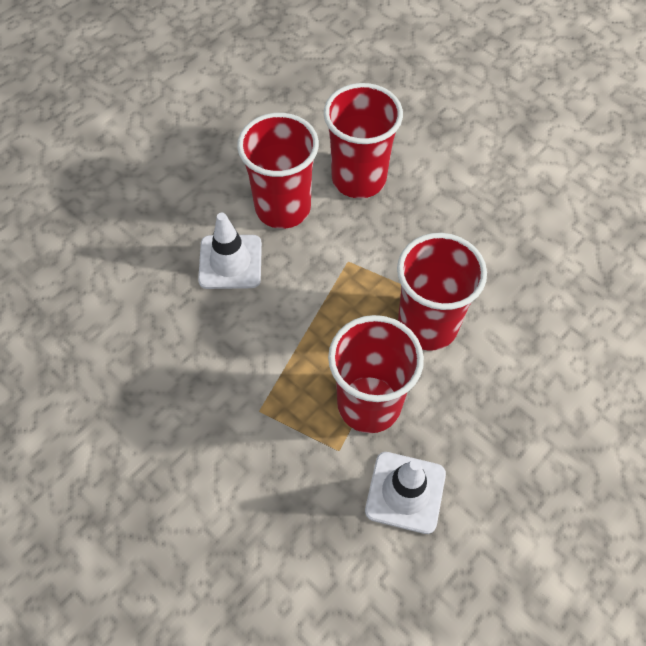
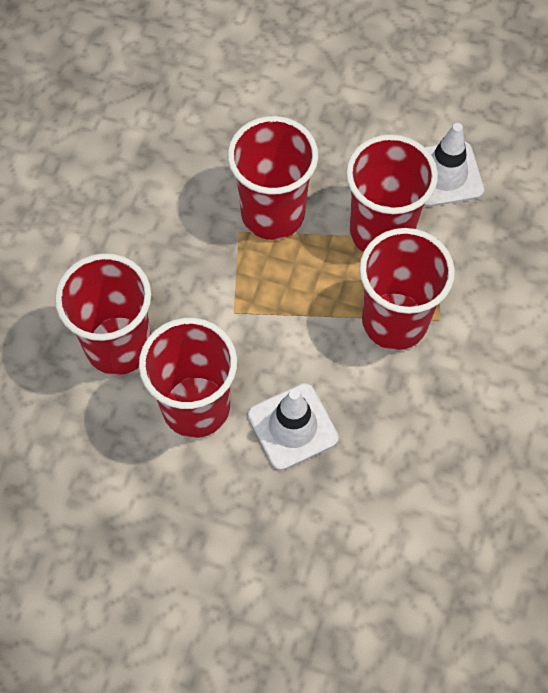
camera: 115 degrees left, 5 degrees up
none -> red cup [359,228,455,350]

